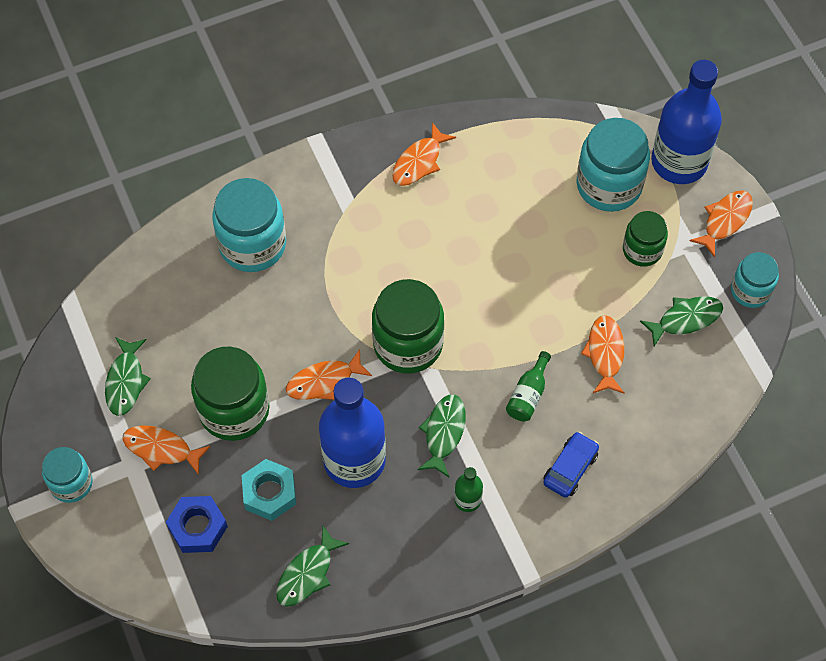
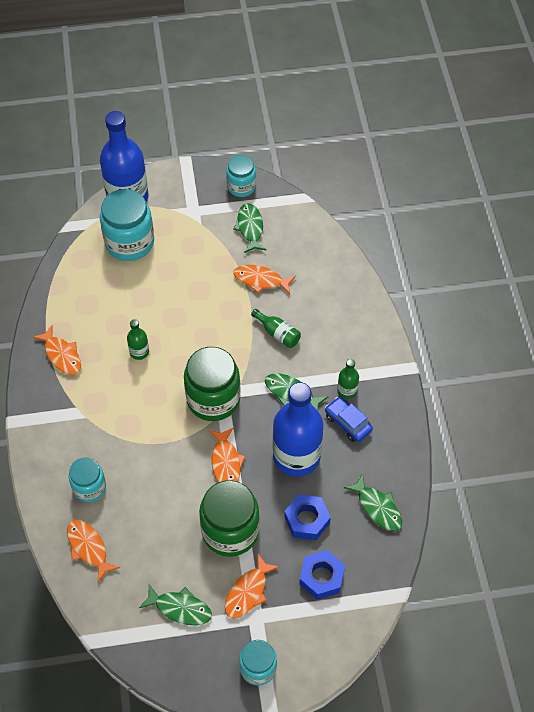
camera: 75 degrees left, 5 degrees down
turquoise jar [212,178,286,272] -> turquoise jar [69,457,106,502], size x0.60
turquoise nut [242,459,296,521] -> blue nut [284,494,331,540]
blue car [543,432,599,498] -> blue car moved to [325,397,373,442]
green jar [623,211,668,267] -> none
orange fish [689,190,753,258] -> orange fish moved to [67,520,120,582]
none -> green bottle [127,319,149,360]

